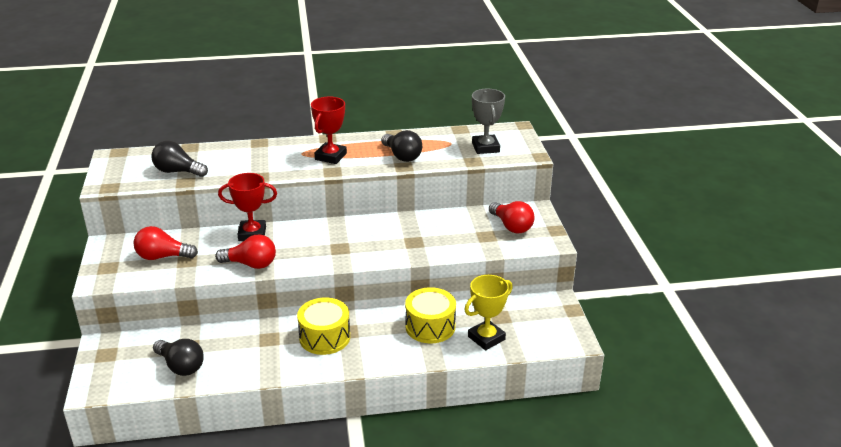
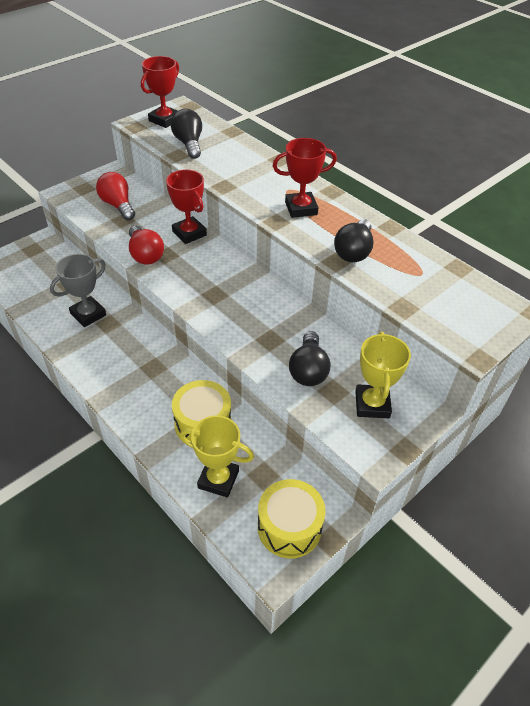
camera: 55 degrees right, 15 degrees up
black light bulb [153,339,204,376] -> black light bulb moved to [289,331,330,386]
yellow drum [297,298,350,355] -> yellow drum moved to [258,479,325,558]
grey trophy [472,89,505,154] -> grey trophy moved to [50,254,106,327]
red light bulb [489,201,535,233] -> yellow trophy [355,332,411,418]
none -> red trophy [141,56,179,128]

